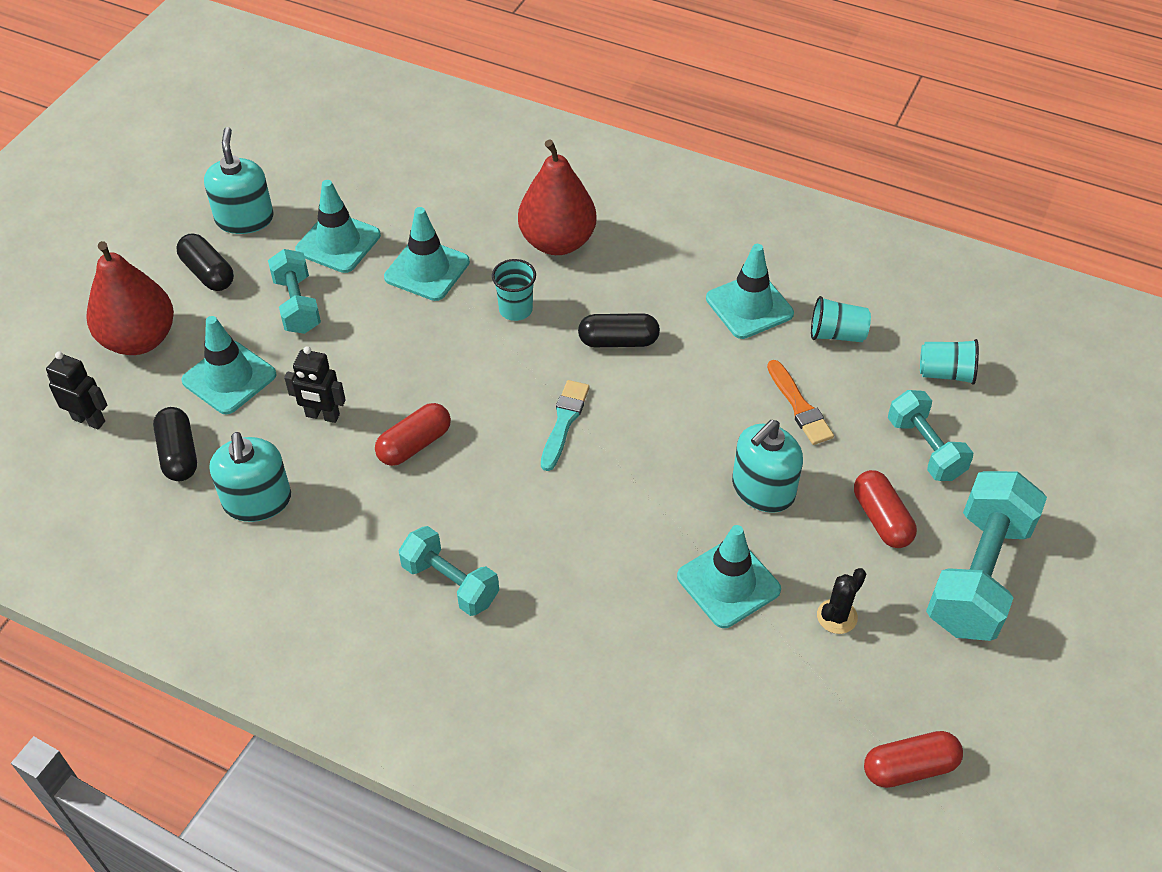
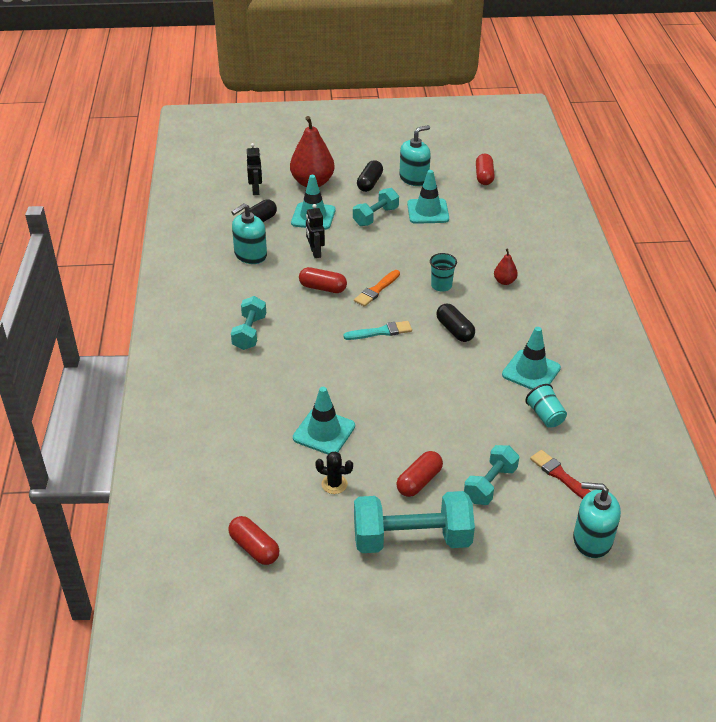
camera: 60 degrees right, 10 degrees down
turquoise traffic cone [384,207,470,301] -> none
red pear [518,139,597,255] -> red pear [494,248,518,285], size x0.47
turquoise soap dispenser [732,420,803,513] -> turquoise soap dispenser moved to [573,482,621,558]
orange brush [767,360,834,445] -> orange brush moved to [354,270,400,307]
turquoise cup [920,339,979,385] -> red brush [530,450,591,499]
none -> red capsule [476,154,495,185]

